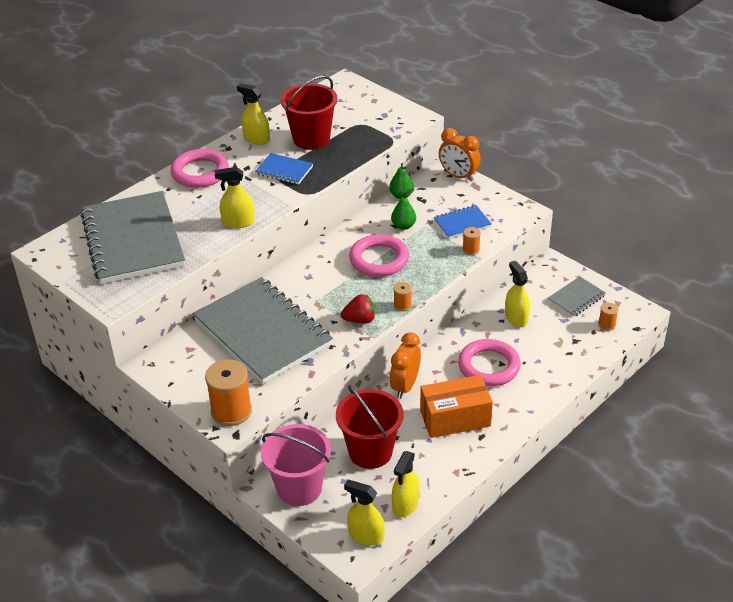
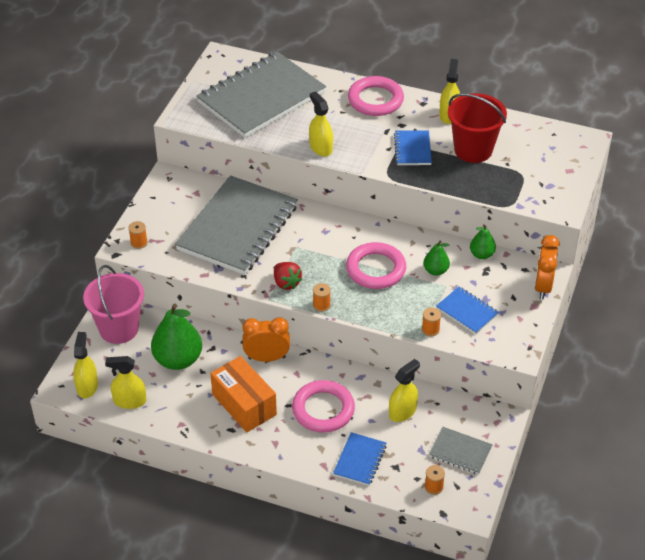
camera: 65 degrees right, 5 degrees up
orange spool [205,359,252,426] -> orange spool [128,221,148,249], size x0.48
red bucket [336,385,404,469] -> green pear [151,304,202,370]
none -> blue notebook [333,432,387,486]

